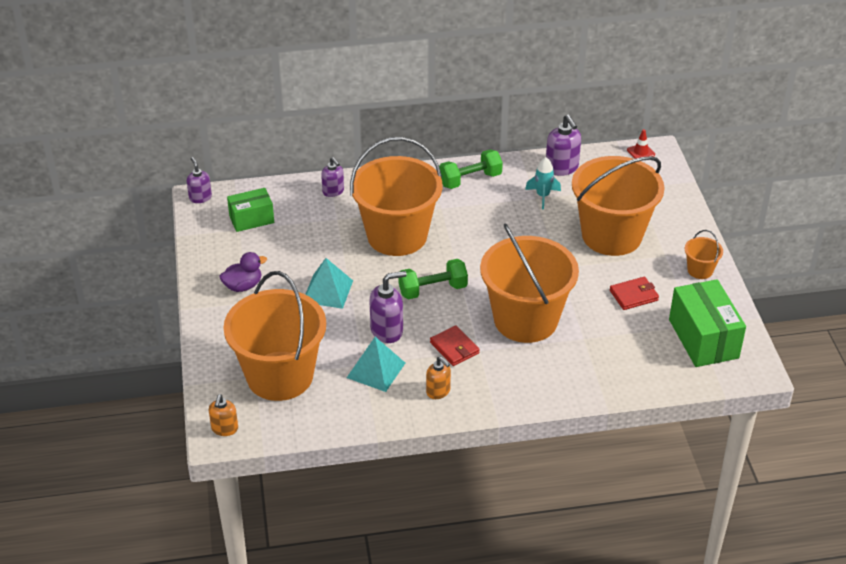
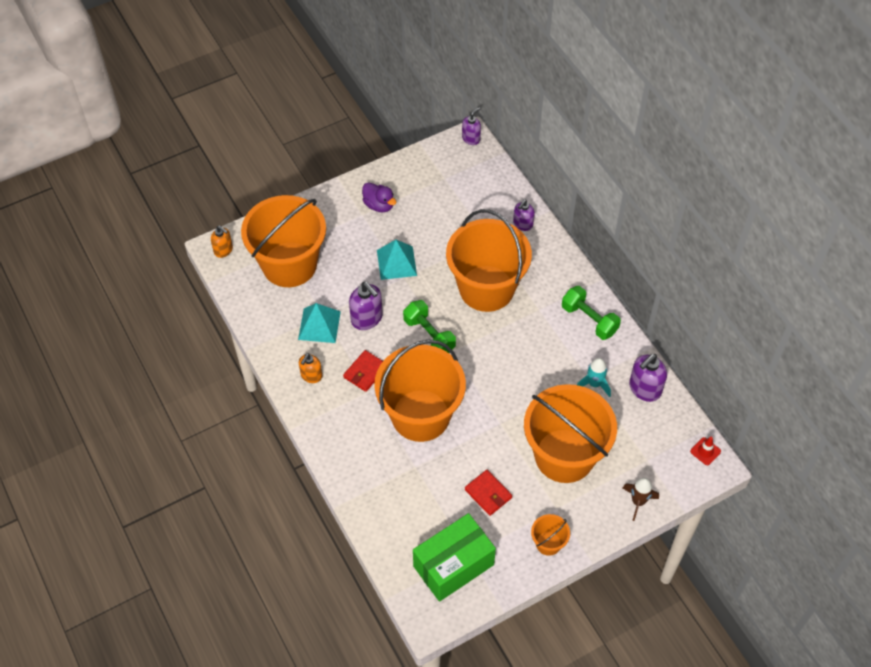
camera: 70 degrees right, 15 degrees up
orange soap dispenser [209,394,238,436] -> orange soap dispenser turned 135 degrees counterclockwise [211,226,233,258]
green box [227,188,274,232] -> none
none -> brown rocket [622,478,659,521]

